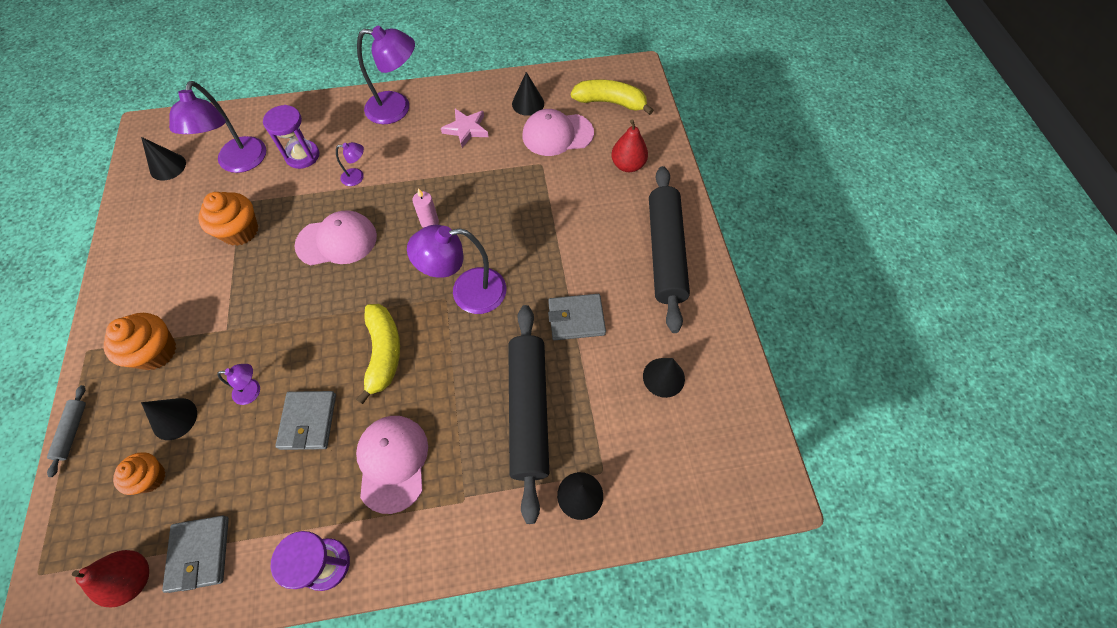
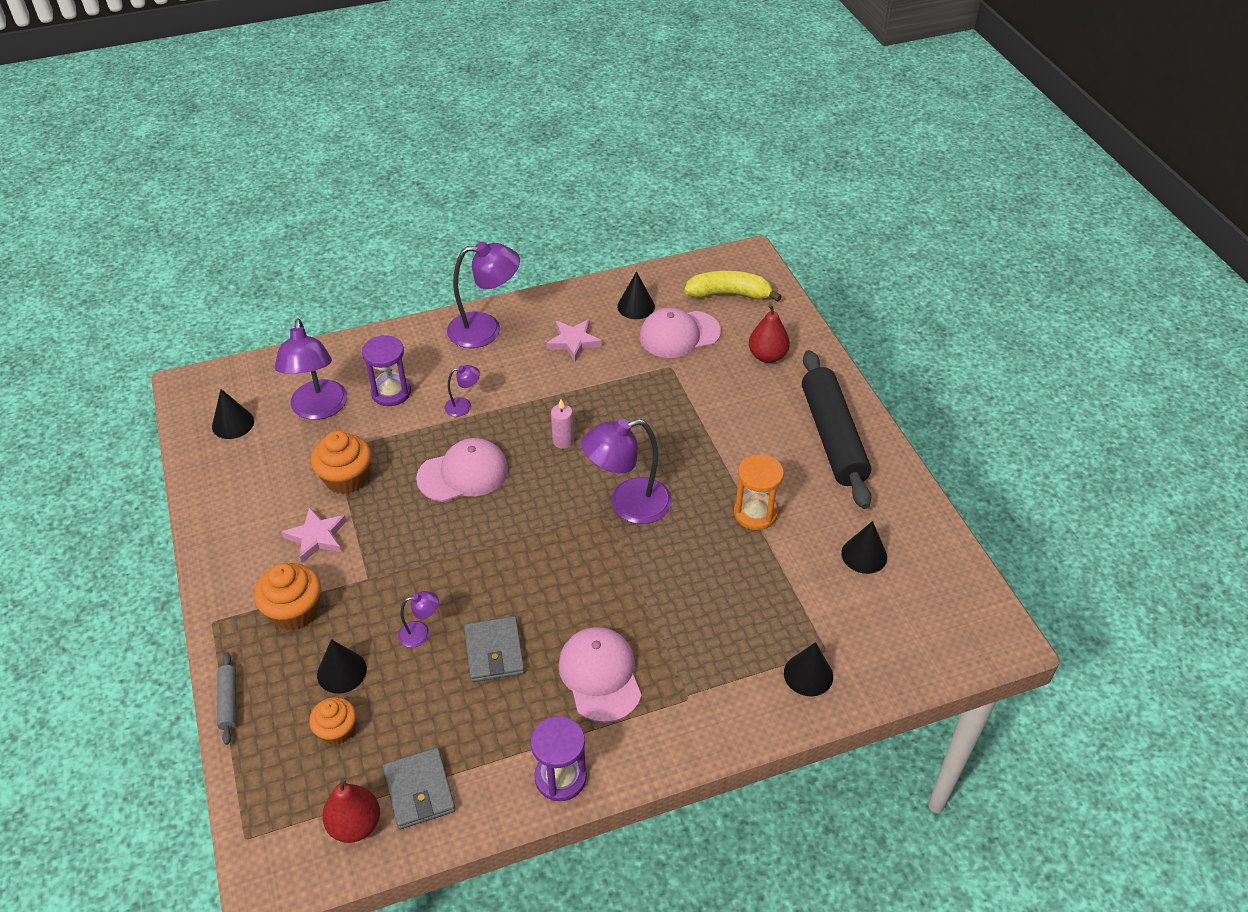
camera: 10 degrees left, 15 degrees down
yellow banana [356,304,400,404] -> none
black rolling pin [508,305,549,524] -> none
grey wallet [548,294,606,340] -> orange hourglass [734,454,784,530]
none -> pink star [281,507,347,563]

